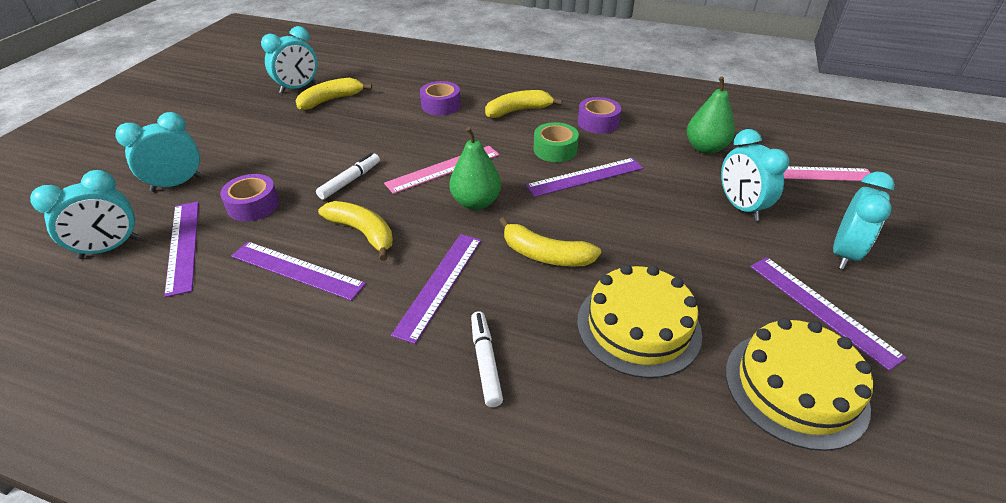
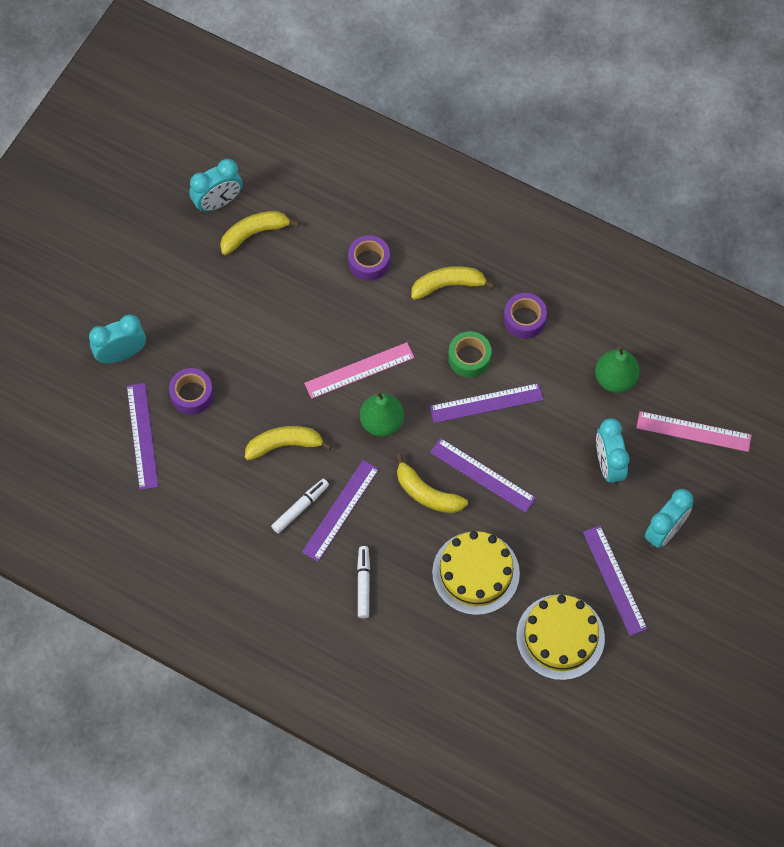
camera: 10 degrees right, 25 degrees up
turquoise clock [30,170,139,259] -> none
purple ruler [231,242,366,301] -> purple ruler moved to [430,438,536,513]
white marker [316,153,380,200] -> white marker moved to [271,479,329,534]
yellow banana [318,201,393,261] -> yellow banana turned 60 degrees counterclockwise [245,426,332,460]

